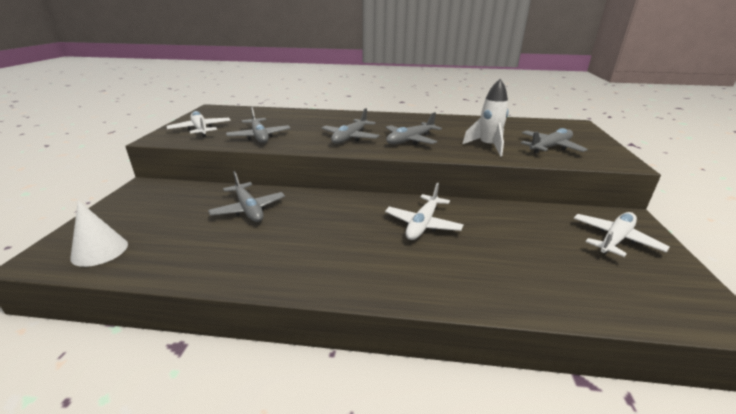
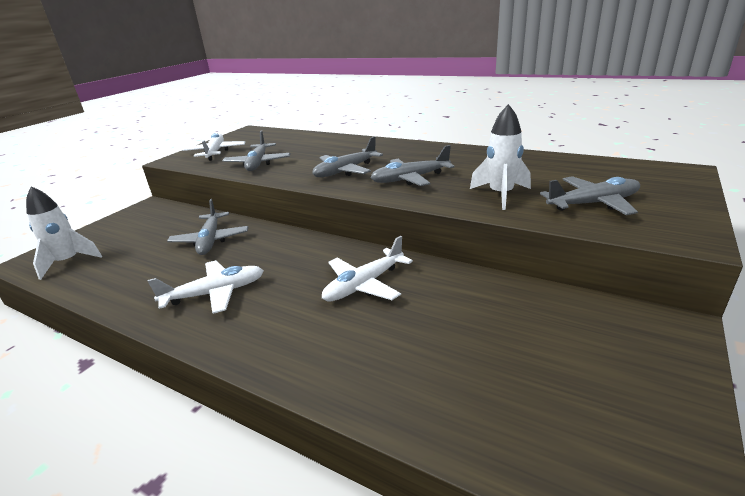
camera: 25 degrees right, 0 degrees up
white cone [70,201,128,267] -> white rocket [26,186,102,280]
white plane [573,212,669,257] -> white plane moved to [148,260,264,314]

